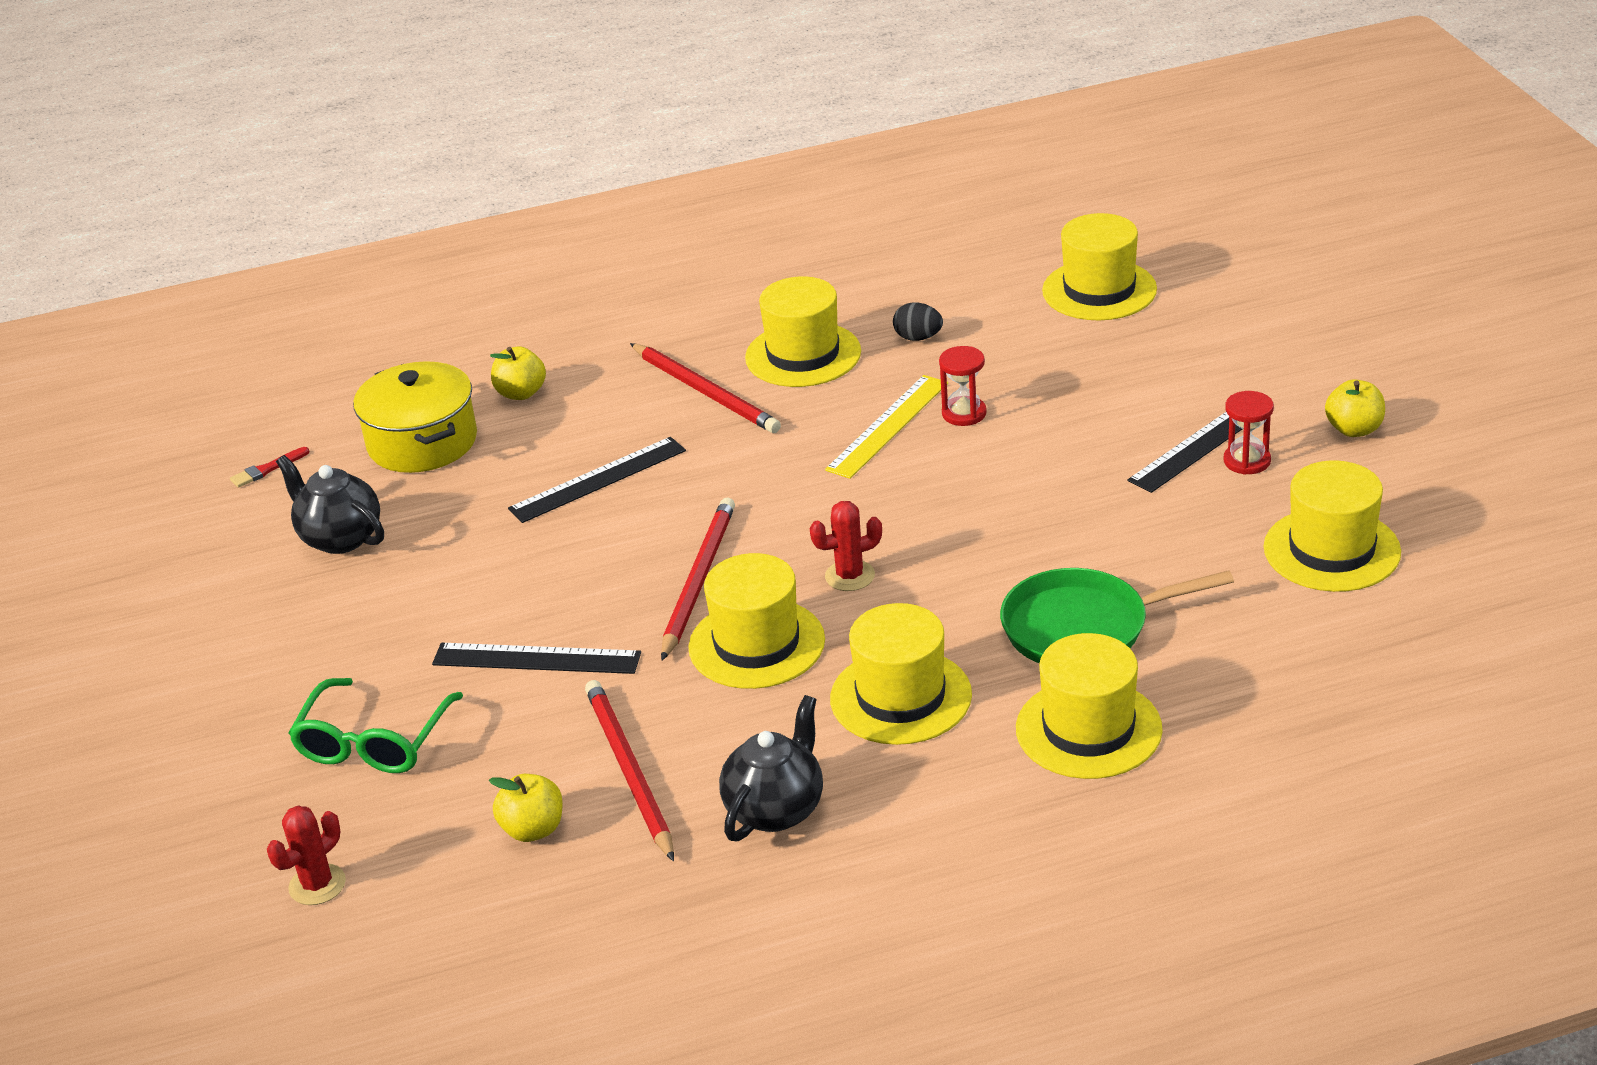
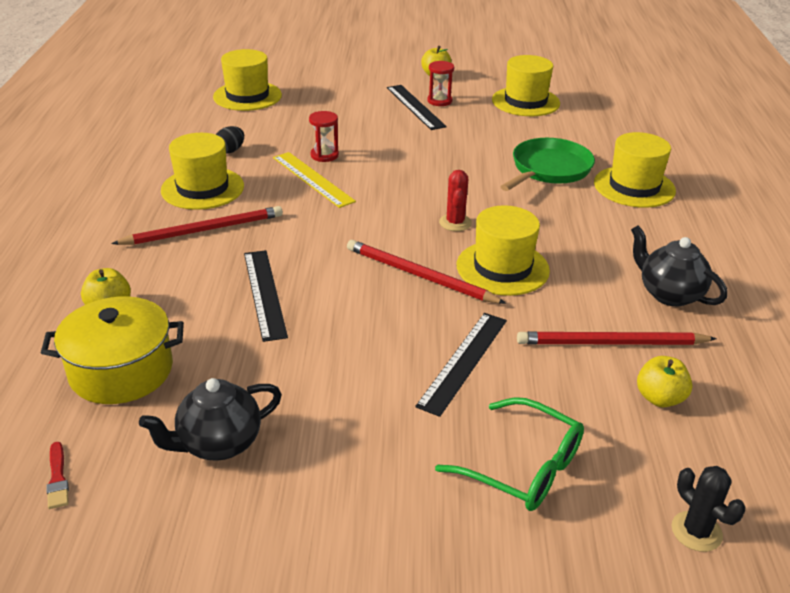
camera: 75 degrees left, 0 degrees up
red cactus [267,806,346,905] -> black cactus [671,466,746,552]
yellow hat [830,603,972,745] -> none
green pan [1000,568,1234,663] -> green pan turned 150 degrees counterclockwise [500,138,595,191]

